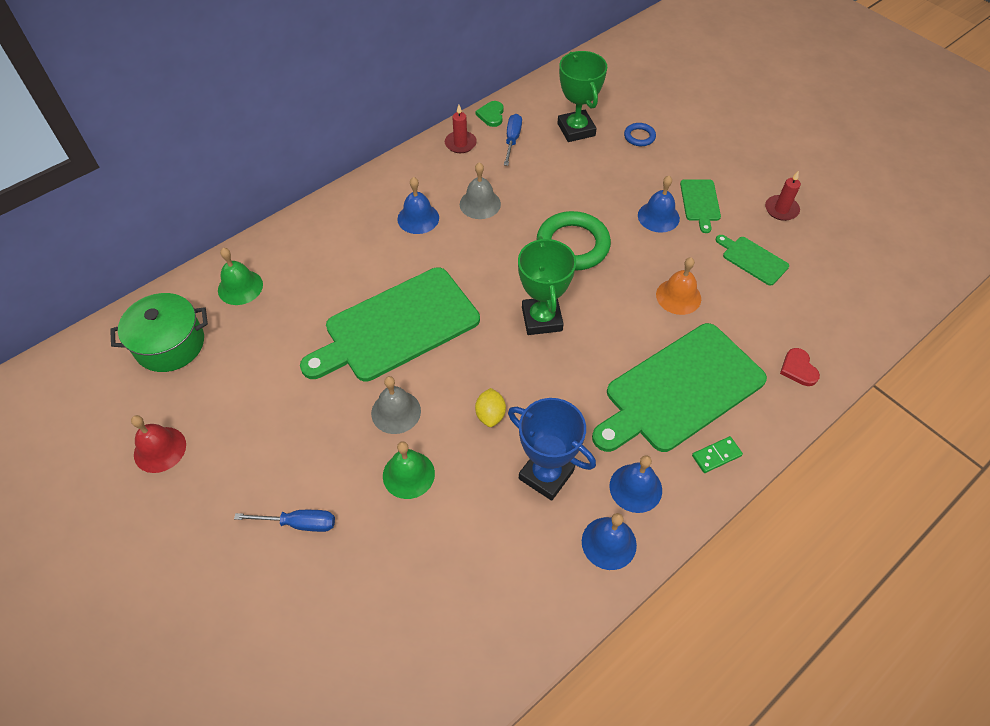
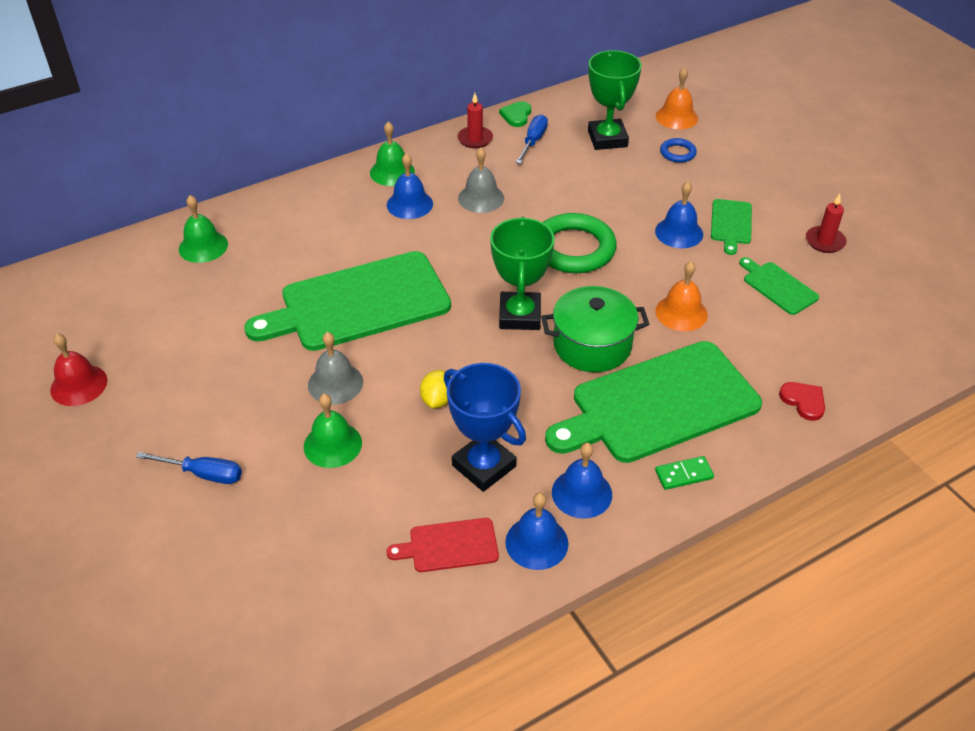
camera: 10 degrees right, 10 degrees down
green pot [110,293,208,372] -> green pot moved to [541,286,649,372]
red heart [780,348,820,386] -> red heart turned 150 degrees clockwise [779,382,825,421]
none -> green bell [370,122,415,186]
none -> red cutting board [386,518,499,572]
none -> orange bell [656,67,698,129]

